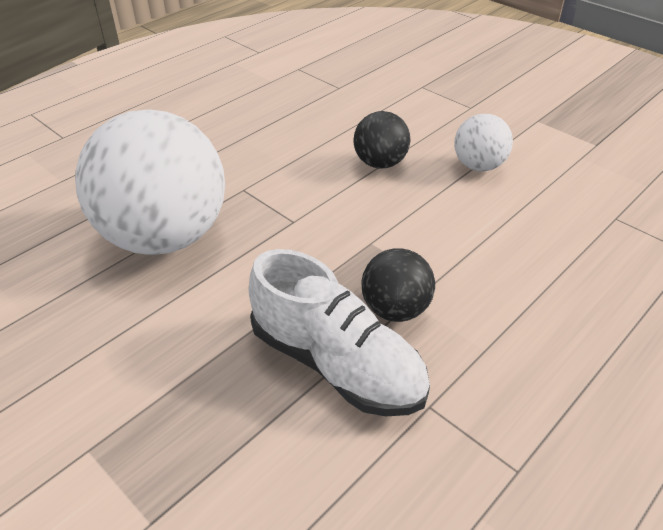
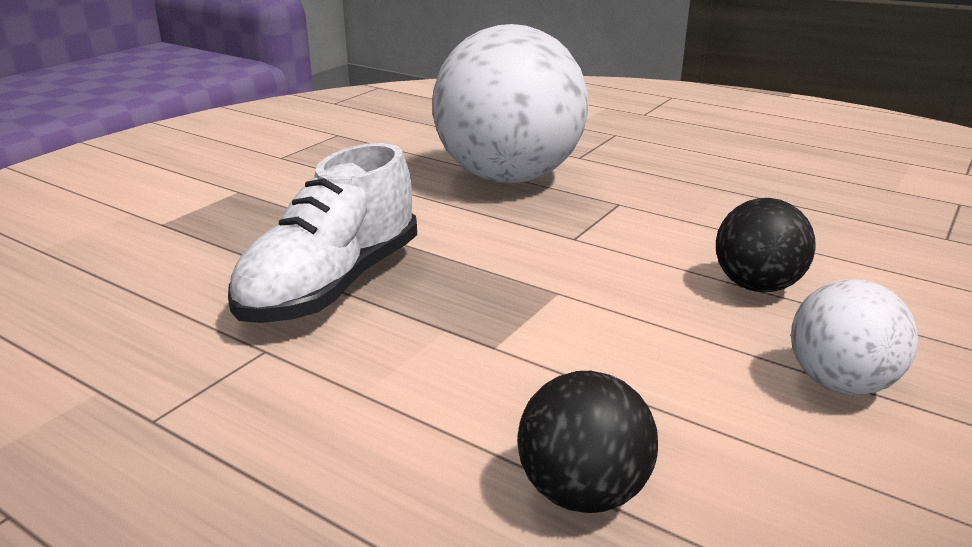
camera: 80 degrees right, 15 degrees down
black ball [361,248,435,322] -> black ball moved to [517,371,658,513]

